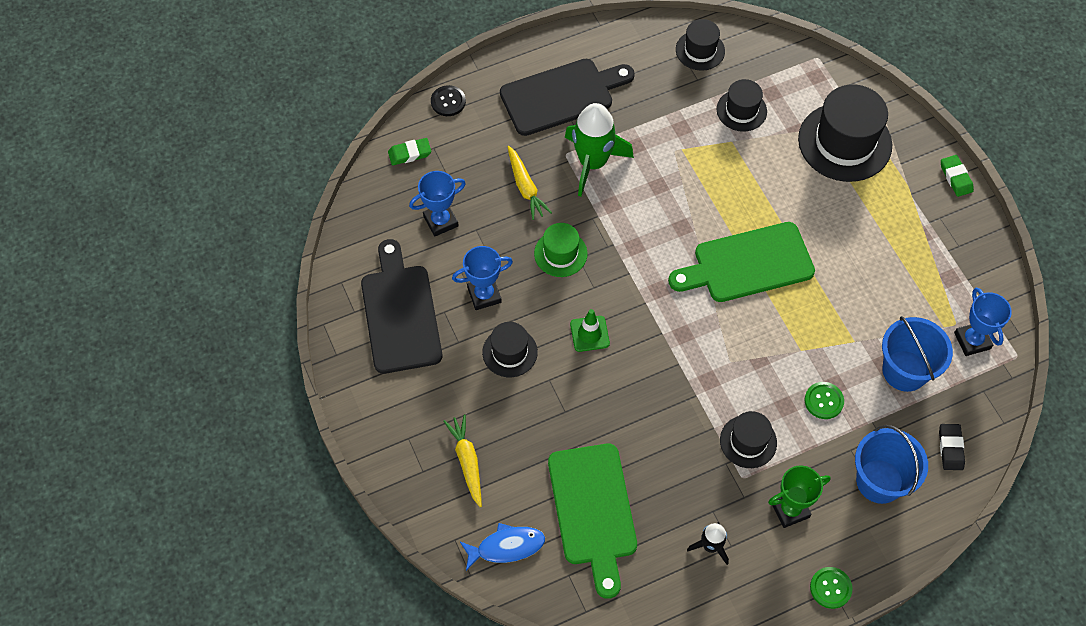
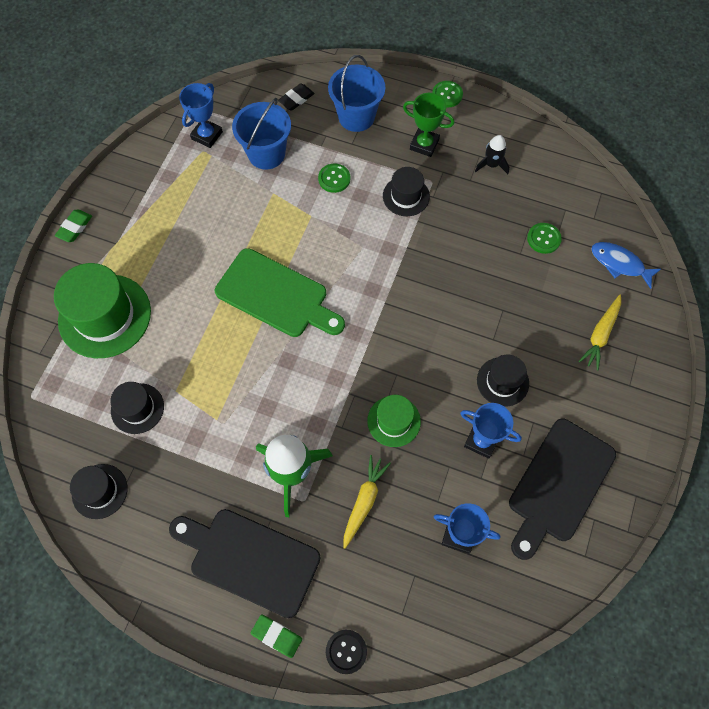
camera: 135 degrees left, 5 degrees up
green eraser [388,138,431,165] -> green eraser moved to [251,614,302,658]
green cutting board [548,444,637,599] -> green button [527,223,562,254]
green traffic cone [570,309,610,352] -> none
black hat [798,84,892,182] -> green hat [54,263,151,358]

